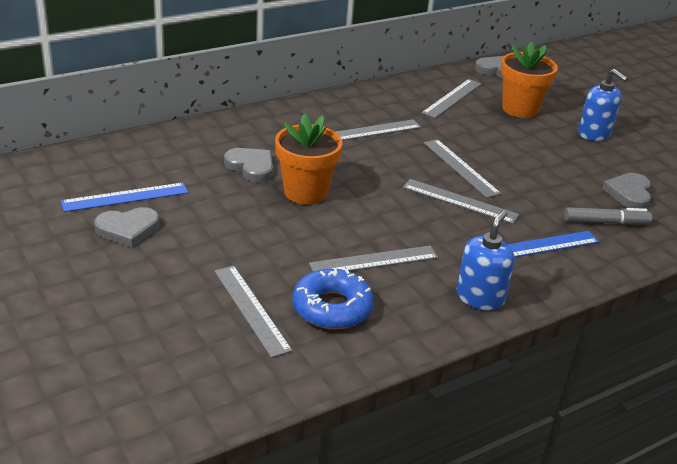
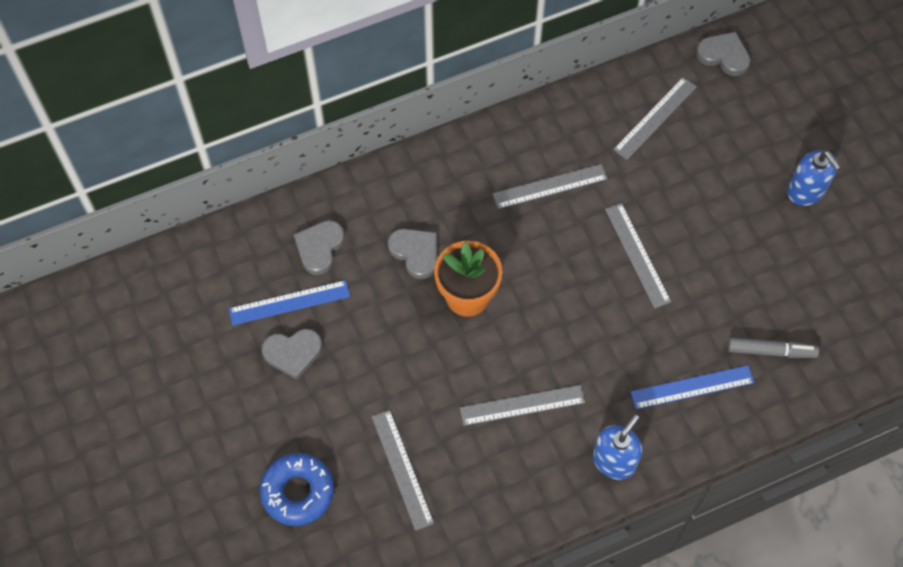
camera: 10 degrees right, 30 degrees up
blue donut [292,269,374,330] -> blue donut moved to [260,453,334,526]
grey ruler [403,179,519,224] -> none
orange flower pot [501,42,558,118] -> none
grey heart [602,173,651,209] -> grey heart moved to [294,220,345,275]

